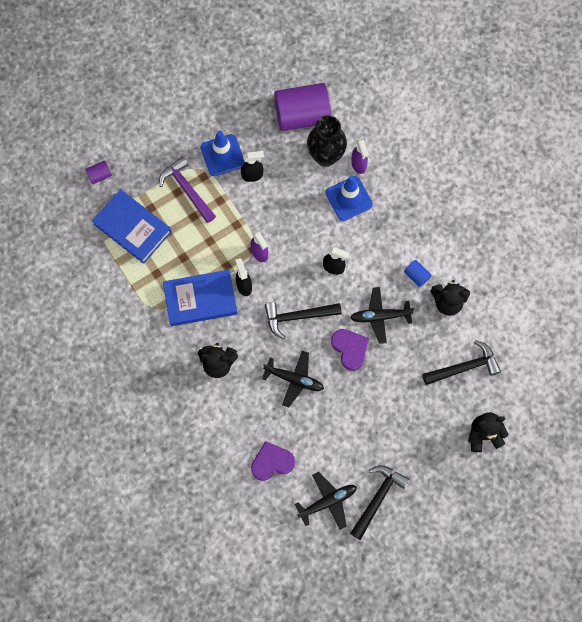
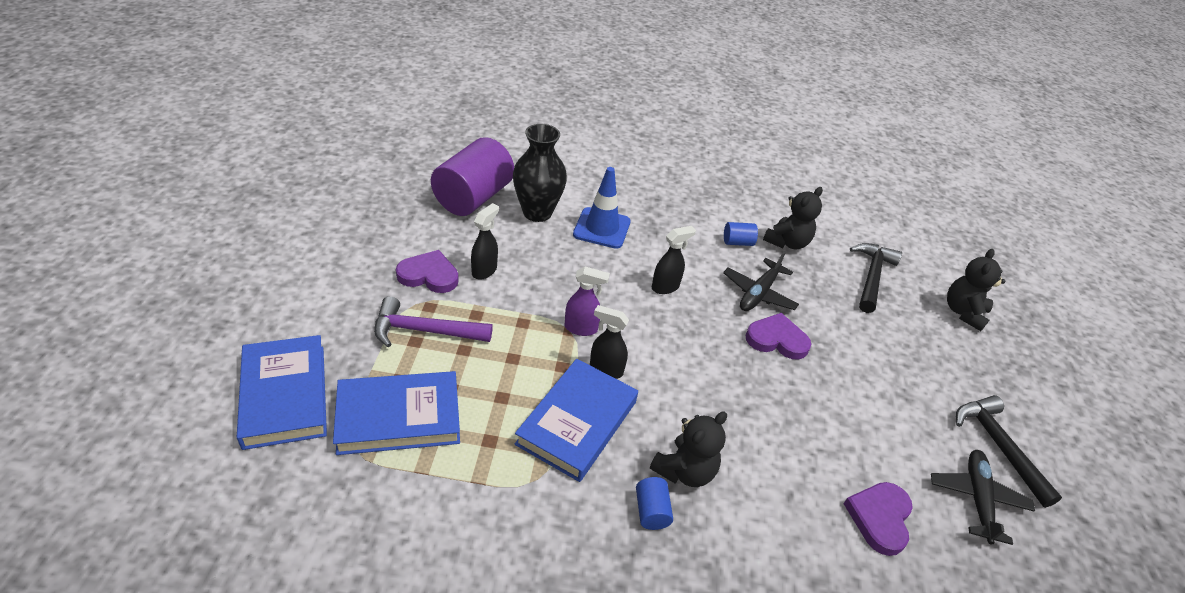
camera: 55 degrees left, 30 degrees down
purple cylinder [85,160,112,184] -> blue book [237,335,327,450]
blue traffic cone [201,130,245,176] -> purple heart [396,250,459,293]
black plane [262,351,324,407] -> none
black hammer [265,302,342,339] -> none
purple spray bottle [351,138,369,174] -> none
none -> blue cylinder [636,477,673,530]

